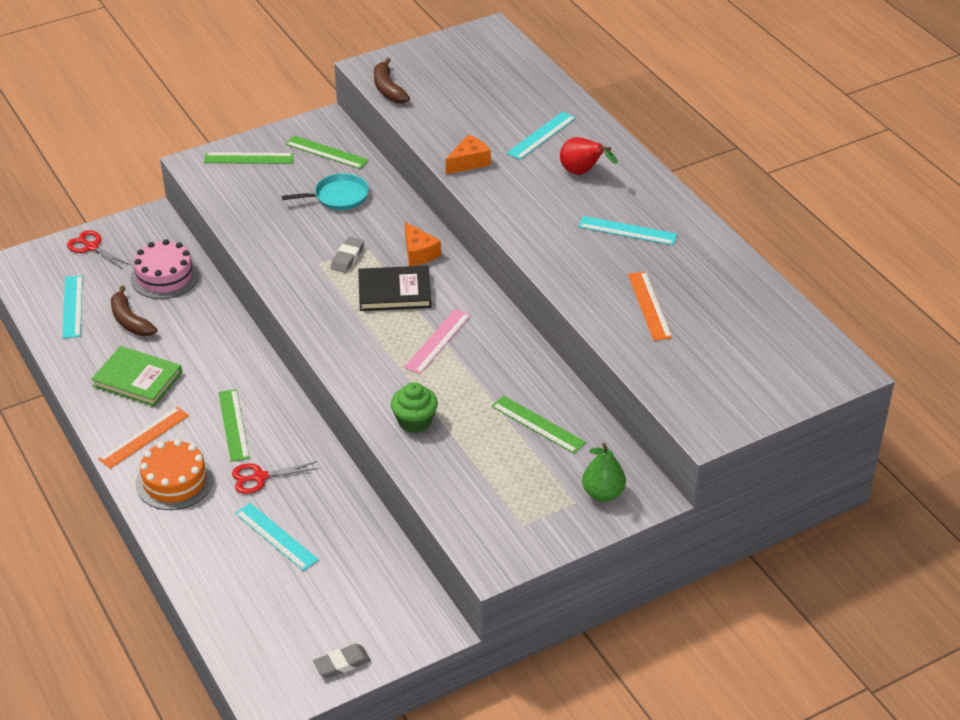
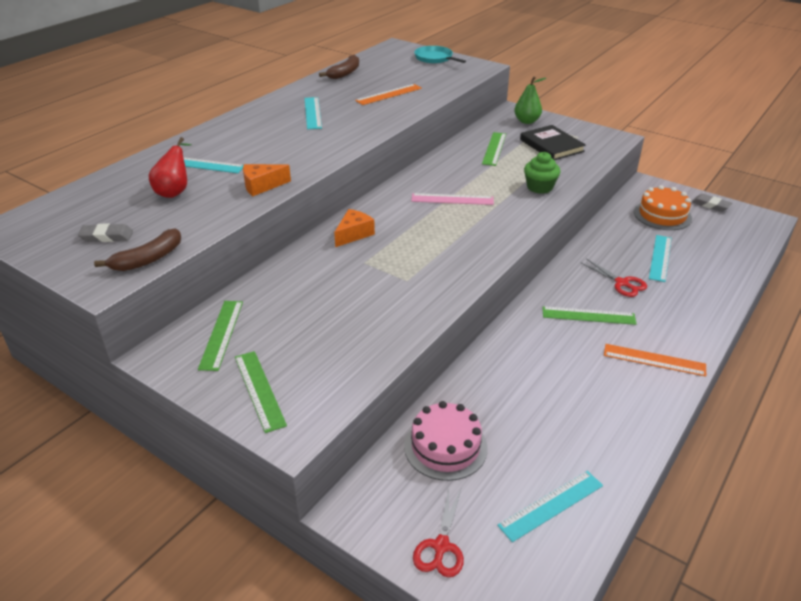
camera: 115 degrees left, 5 degrees down
green book [91,346,182,407] -> none
brown banana [111,286,157,336] -> brown banana moved to [319,55,359,79]
orange cake [136,439,214,510] -> orange cake moved to [634,185,692,230]
green ruler [218,389,250,462] -> green ruler turned 45 degrees clockwise [543,306,637,325]
turquoise pan [282,173,369,210] -> turquoise pan moved to [414,46,466,63]
grey eraser [331,237,364,273] -> grey eraser moved to [78,223,133,242]
black book [358,266,432,311] -> black book moved to [520,125,586,160]
orange cheese [446,135,491,174] -> orange cheese turned 45 degrees counterclockwise [243,164,291,196]
red pear [560,137,618,175] -> red pear moved to [149,137,192,198]

